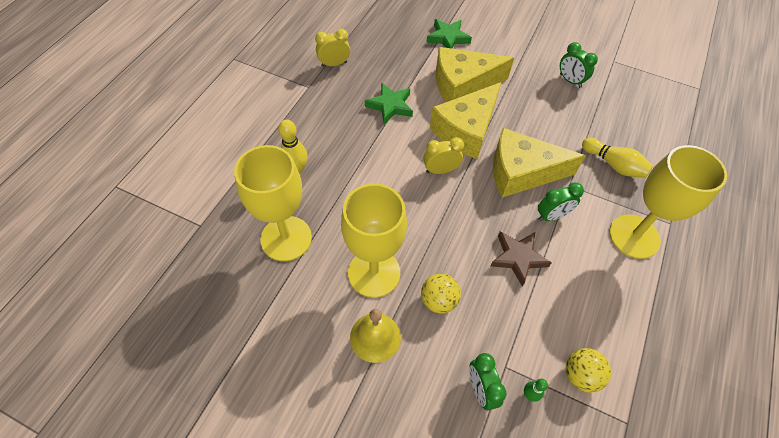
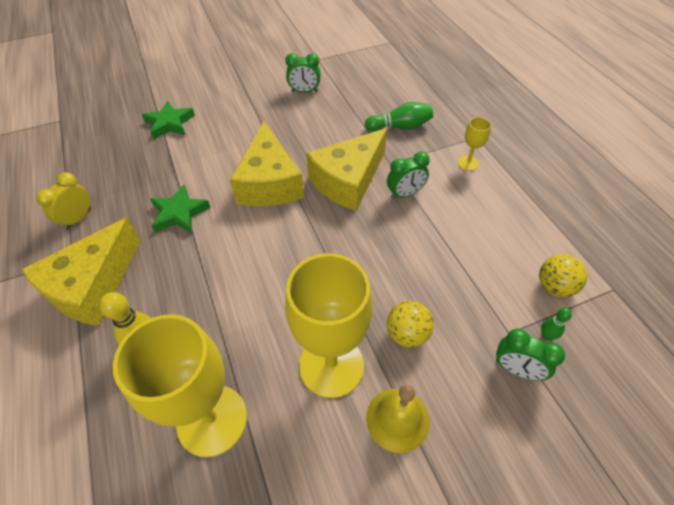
camera: 45 degrees left, 5 degrees down
yellow clock [423,137,464,174] -> none
yellow cheese [436,47,514,102] -> yellow cheese moved to [22,218,141,326]
brown star [490,232,552,286] -> none
green clock [538,182,584,221] -> green clock turned 45 degrees clockwise [387,152,430,199]
yellow bowling pin [582,138,653,178] -> green bowling pin [365,102,433,131]
yellow goblet [609,145,727,259] -> yellow goblet [458,117,491,171], size x0.44

